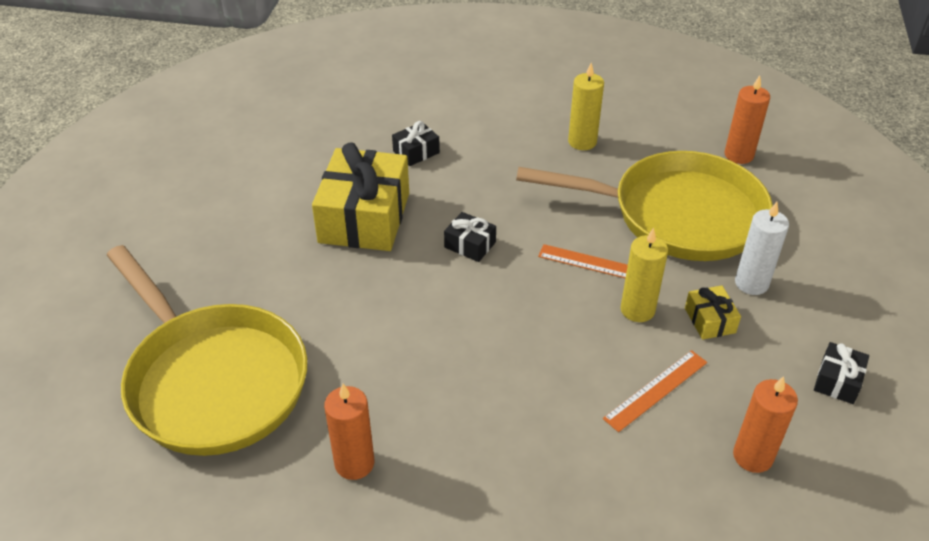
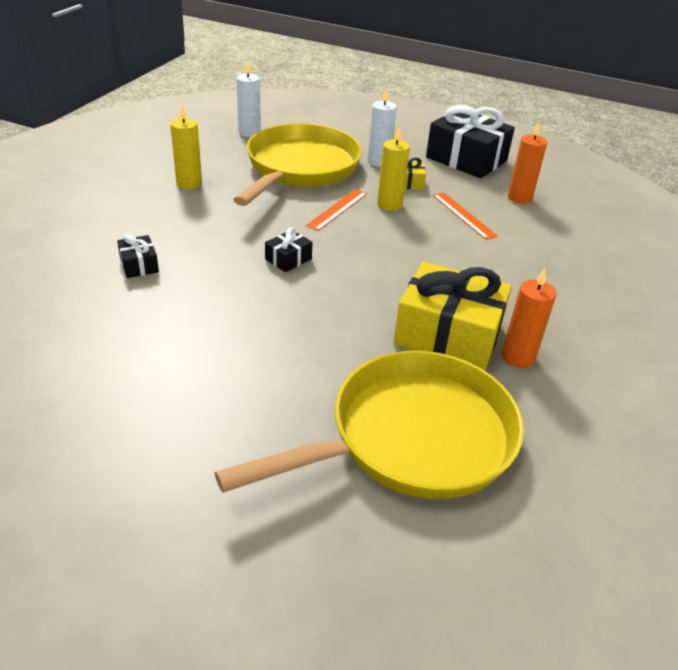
camera: 80 degrees left, 5 degrees down
yellow gift [312,142,409,251] -> yellow gift moved to [394,262,512,371]
orange candle [725,75,770,164] -> white candle [237,61,261,137]
black gift [814,342,869,404] -> black gift [426,105,515,178], size x2.25

